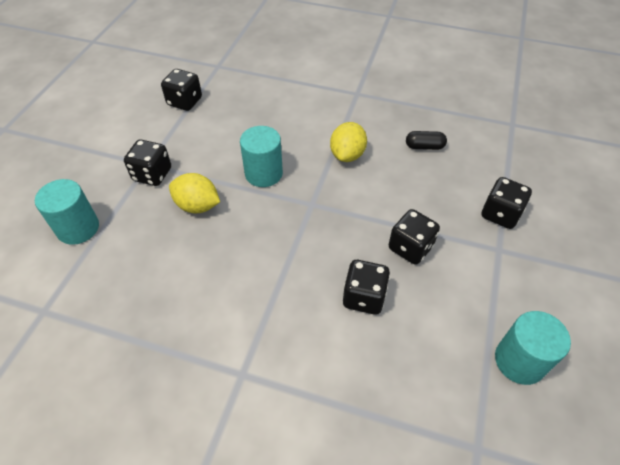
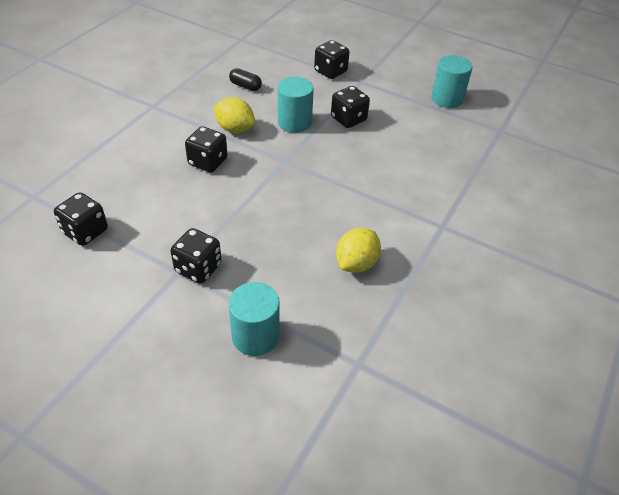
camera: 80 degrees left, 5 degrees down
yellow lemon [169,173,220,213] -> yellow lemon moved to [336,228,381,273]
turquoise cylinder [240,126,283,187] -> turquoise cylinder moved to [278,77,314,133]
black dice [343,260,390,315] -> black dice moved to [185,126,227,173]
black capsule [406,131,447,150] -> black capsule turned 75 degrees counterclockwise [229,68,262,91]

